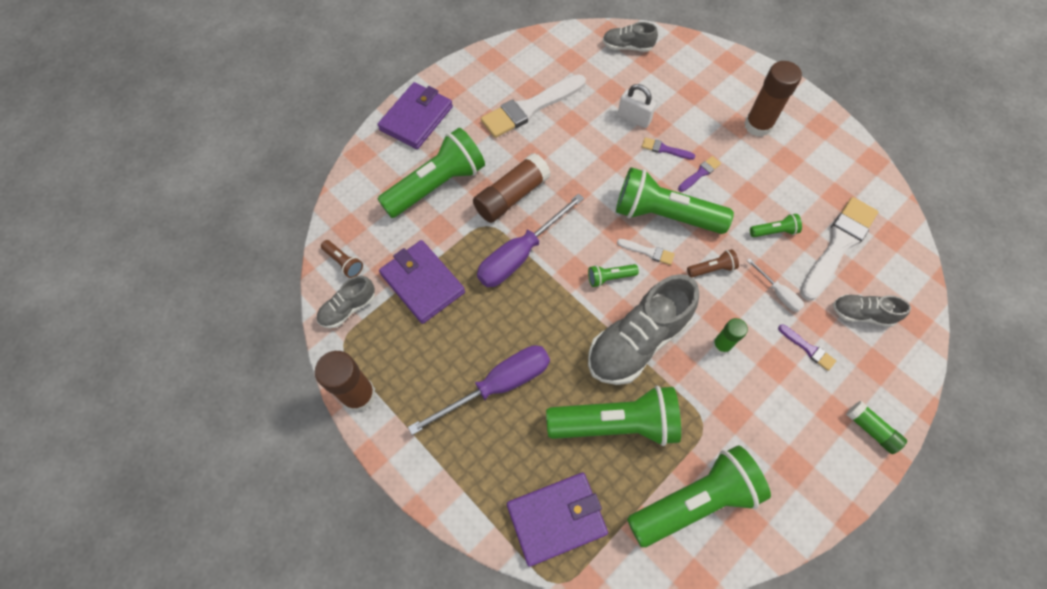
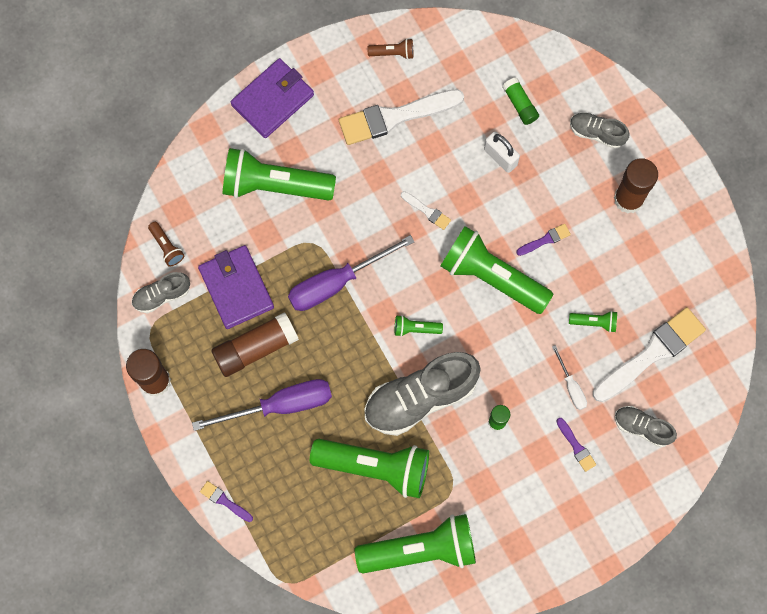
camera: 15 degrees right, 10 degrees up
green flashlight [378,128,485,218] -> green flashlight turned 150 degrees counterclockwise [223,148,336,201]
brown glue stick [473,153,551,223] -> brown glue stick moved to [211,312,299,377]
purple wallet [507,473,608,567] -> none
grey shoe [603,22,658,52] -> grey shoe moved to [570,112,630,149]
white brush [617,239,675,265] -> white brush moved to [401,191,451,230]
purple brush [642,137,695,160] -> purple brush moved to [200,481,253,522]
brown flashlight [687,249,739,278] -> brown flashlight moved to [367,38,413,60]
green glue stick [846,401,907,454] -> green glue stick moved to [502,78,539,125]

